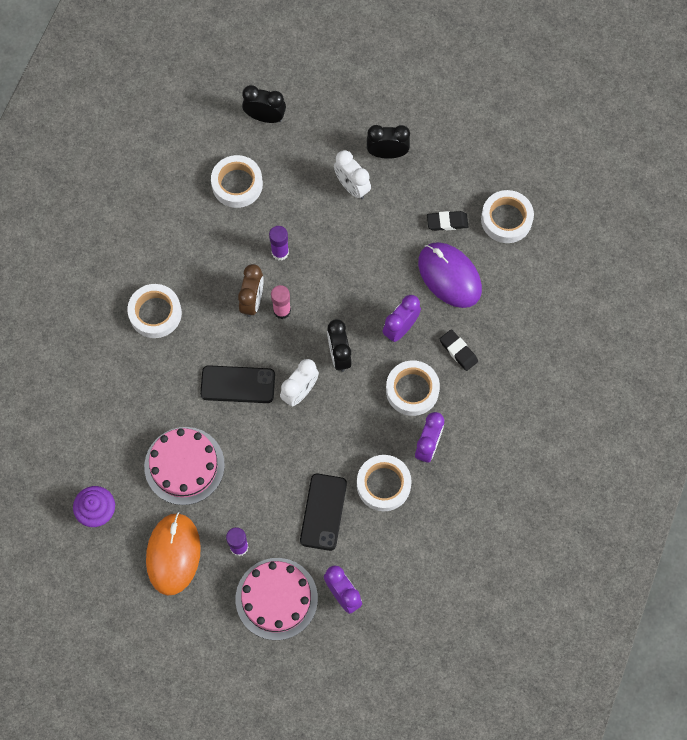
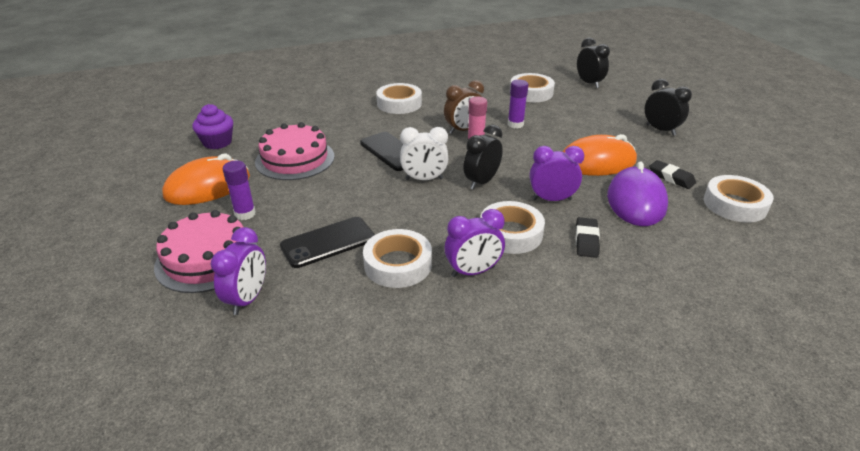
camera: 50 degrees right, 35 degrees down
white clock [334,150,371,199] -> none
none -> orange mouse [562,134,637,176]

